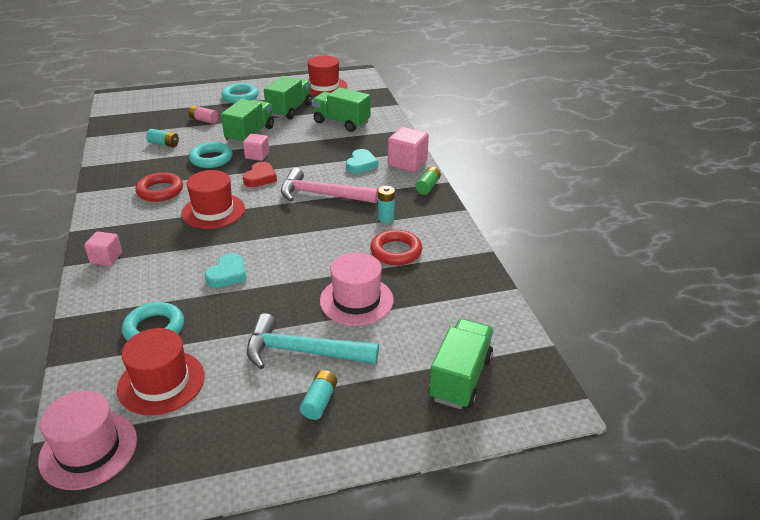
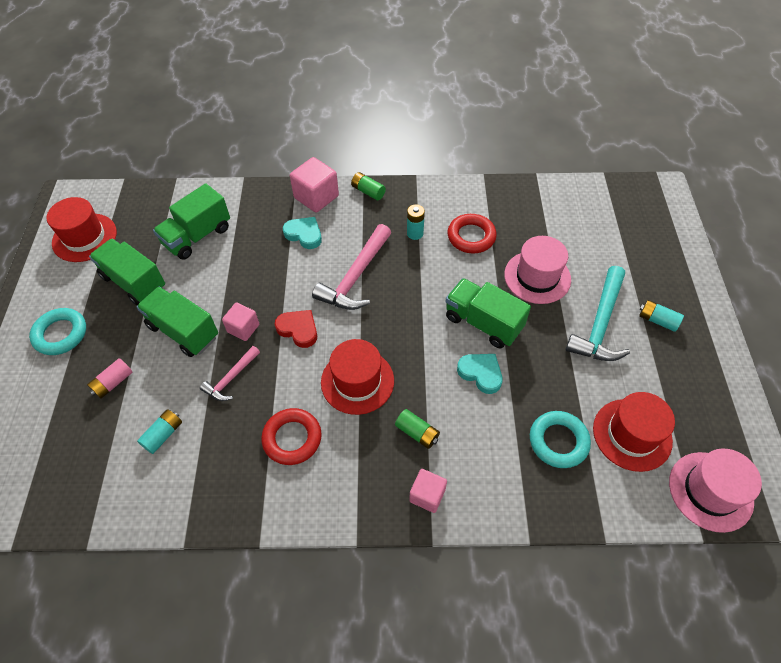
camera: 75 degrees left, 20 degrees up
turquoise ring [189,142,232,168] -> pink hammer [200,346,260,401]
green truck [428,319,494,409] -> green truck moved to [445,278,531,348]
none -> green battery [395,409,440,449]

